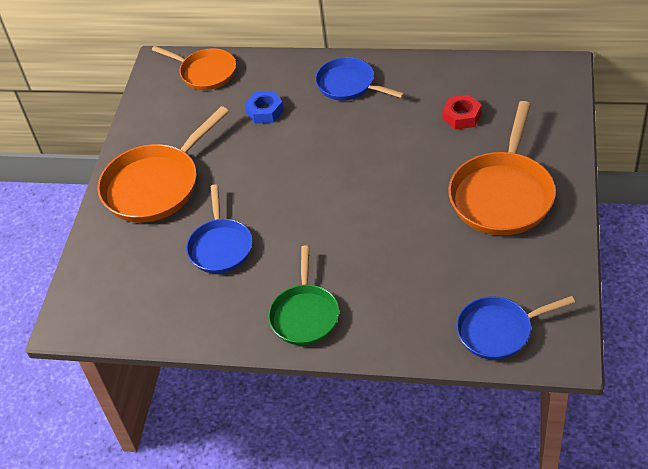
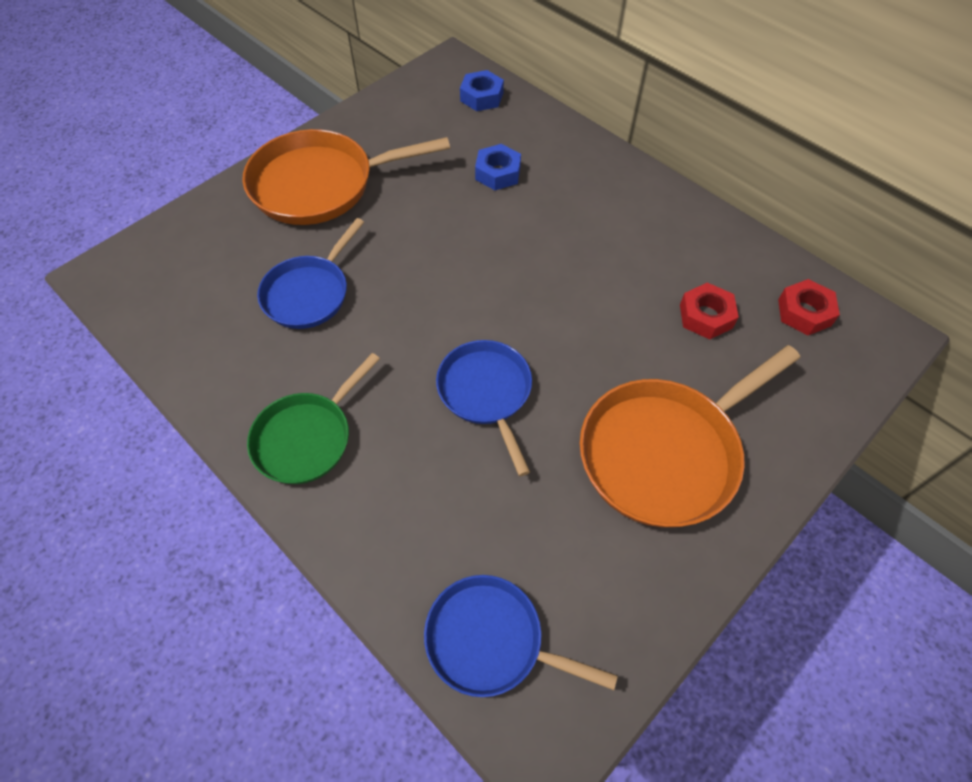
camera: 30 degrees right, 10 degrees up
orange pan [152,46,236,90] -> blue nut [460,70,504,111]
blue pan [315,57,405,101] -> blue pan moved to [436,340,532,476]
none -> red nut [778,279,840,335]

